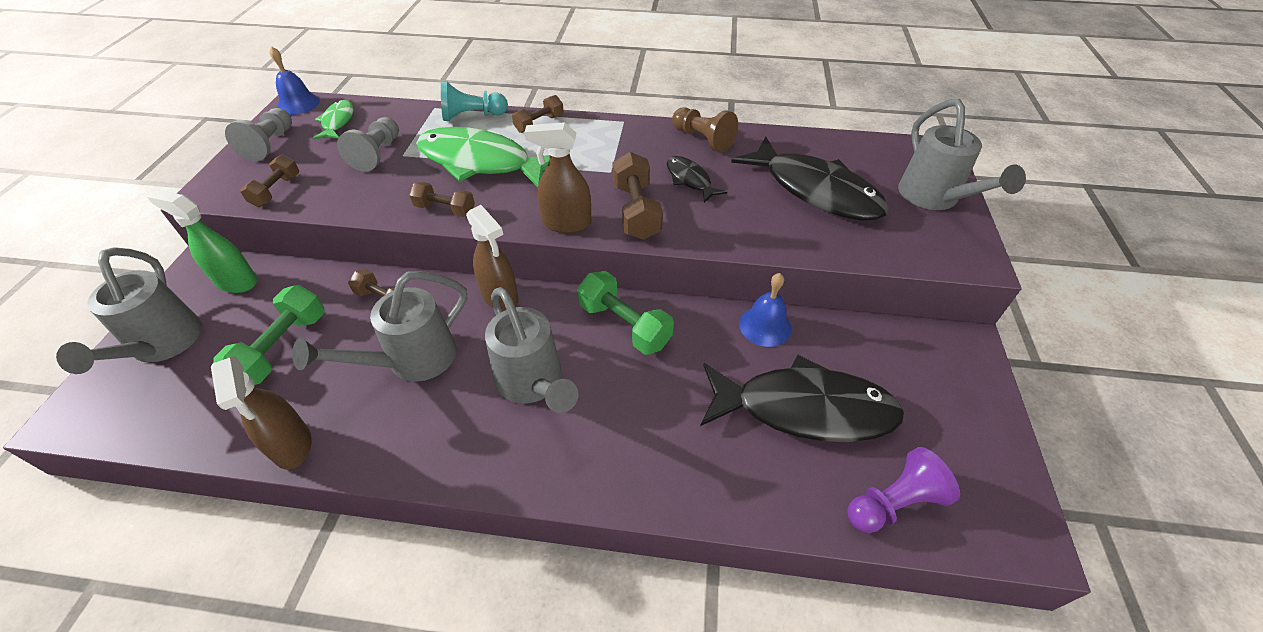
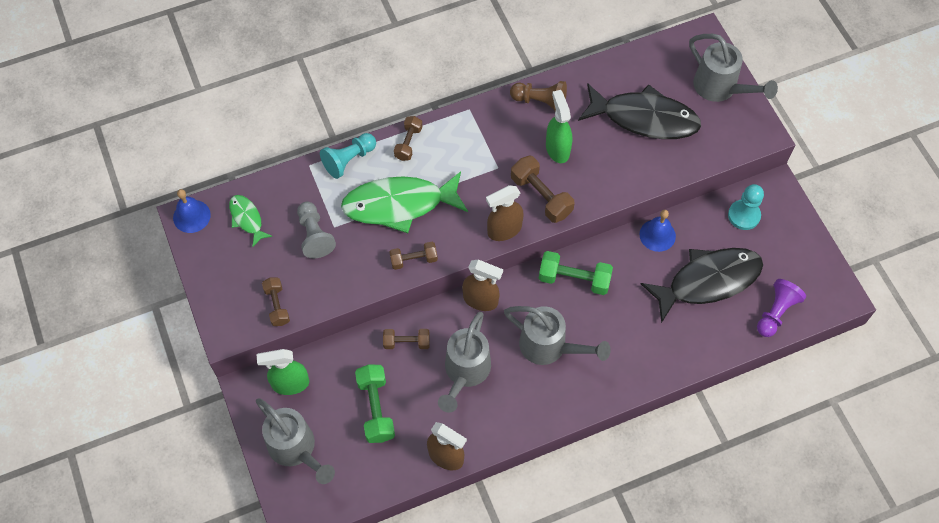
camera: 30 degrees left, 15 degrees up
grey pawn [225,108,292,161] -> none
black fish [667,156,727,203] -> green spray bottle [546,90,572,163]
none -> turquoise pawn [728,184,764,230]

